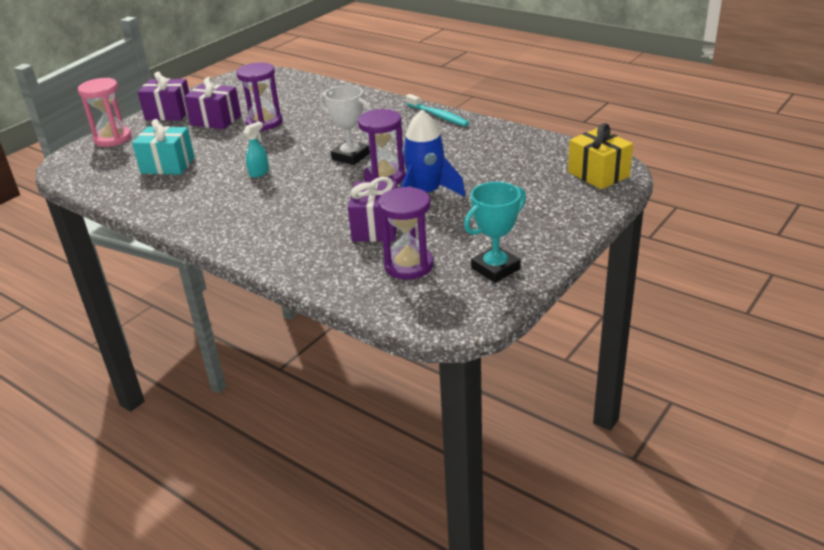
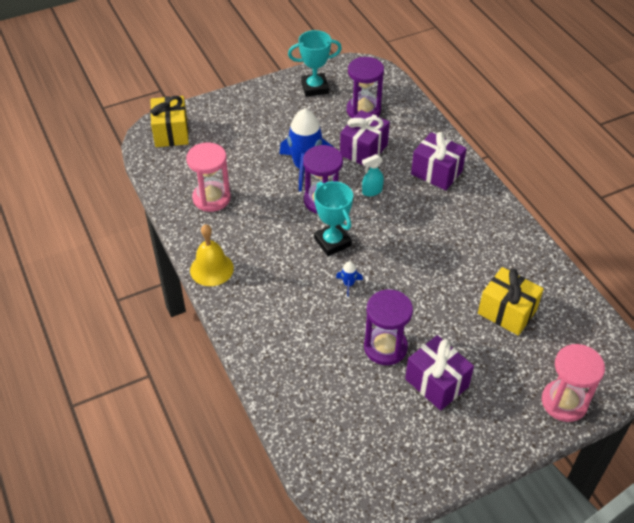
camera: 155 degrees left, 15 degrees up
turquoise gift [132,119,195,175] -> yellow gift [478,267,544,336]
purple gift [138,71,189,120] -> purple gift moved to [411,132,467,190]
turquoise spray bottle [243,121,269,178] -> turquoise spray bottle moved to [362,154,384,196]
white trophy [319,85,371,165] -> turquoise trophy [314,181,353,256]
turquoise toothbrush [406,94,469,126] -> yellow bell [190,224,234,286]
none -> pink hourglass [186,142,231,212]
none -> blue rocket [336,261,363,297]

